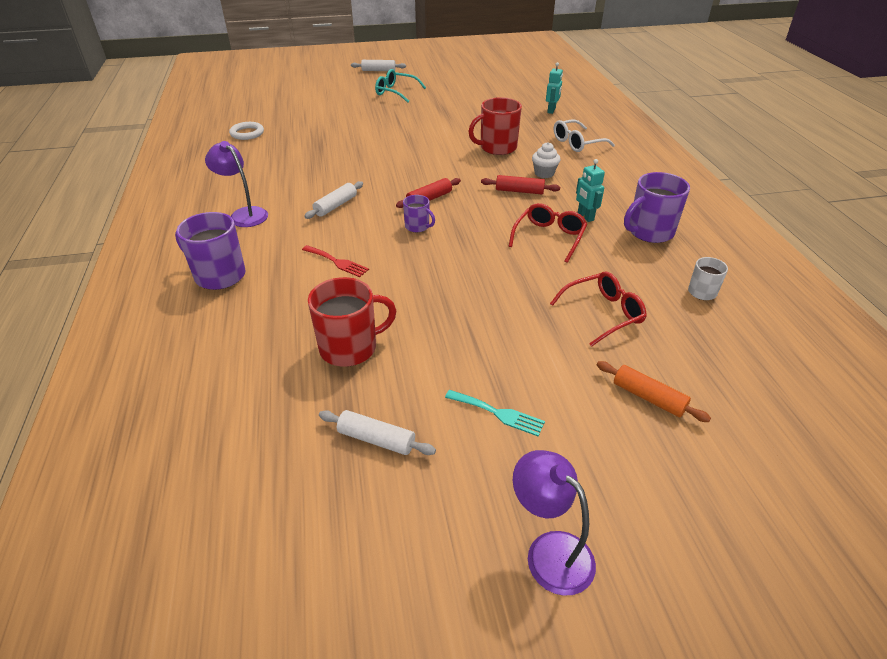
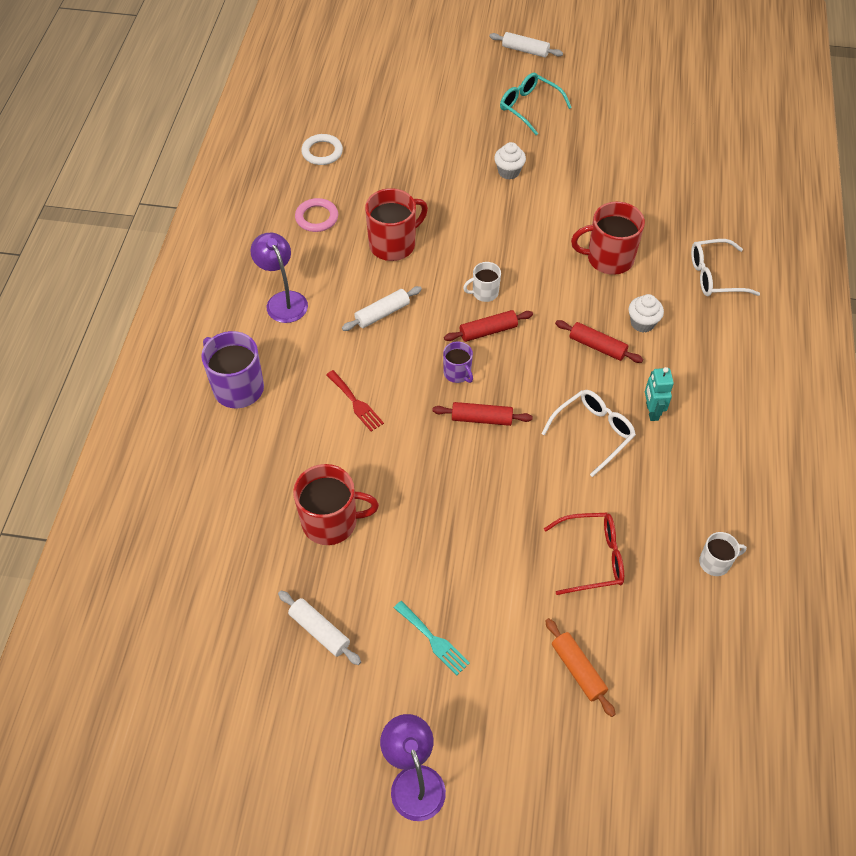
camera: 20 degrees right, 15 degrees up
red glasses [509,203,587,263] -> white glasses [541,390,636,477]
turquoise robot [546,62,563,114] -> none
purple mug [624,172,690,243] -> none
none -> pink ring [295,198,338,232]
none -> red mug [365,188,428,261]
none -> red rolling pin [432,402,533,426]
none -> white mug [463,262,501,302]
none -> white cupcake [494,142,526,180]

